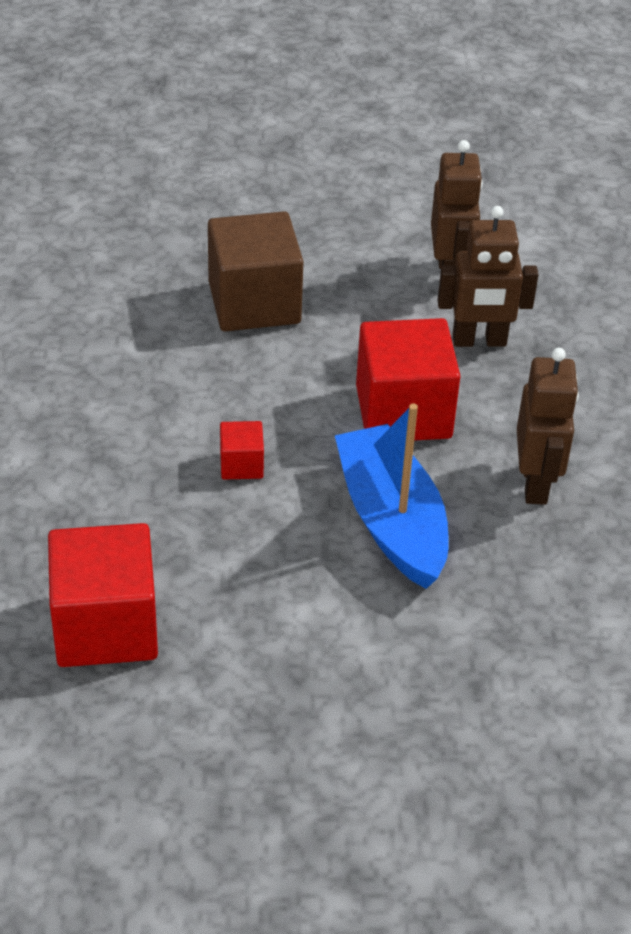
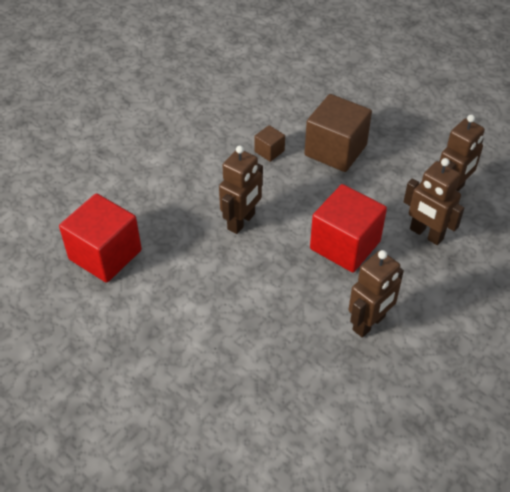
camera: 45 degrees right, 5 degrees up
red cube [220,421,264,480] -> brown robot [219,145,263,234]
blue boat [335,403,448,589] -> none
none -> brown cube [254,125,285,162]

